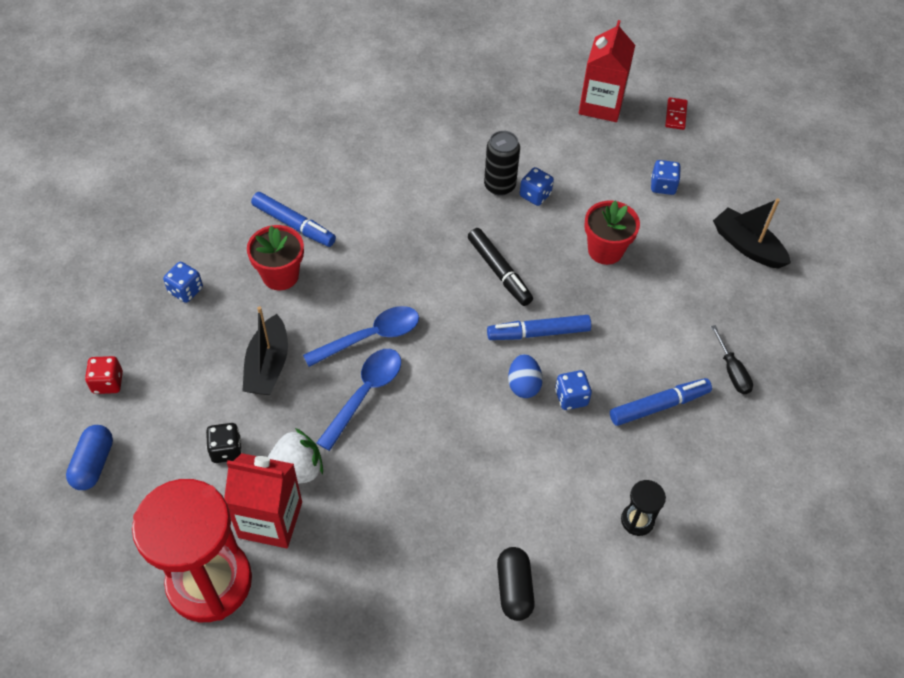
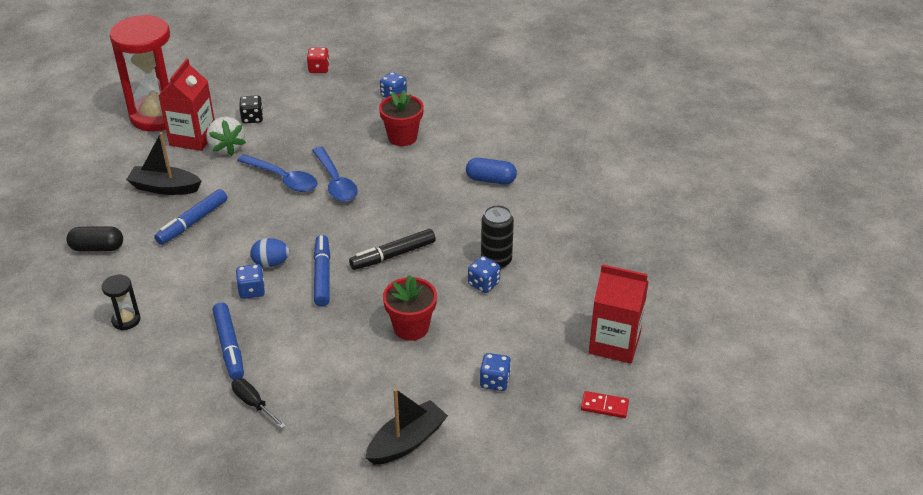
camera: 95 degrees right, 15 degrees down
blue capsule [66,425,113,490] -> blue capsule moved to [466,158,517,185]
black boat [242,306,288,395] -> black boat moved to [126,132,202,195]
blue marker [251,192,336,247] -> blue marker moved to [154,189,227,245]
black screwdriver [711,325,753,394] -> black screwdriver turned 60 degrees clockwise [232,378,286,428]

